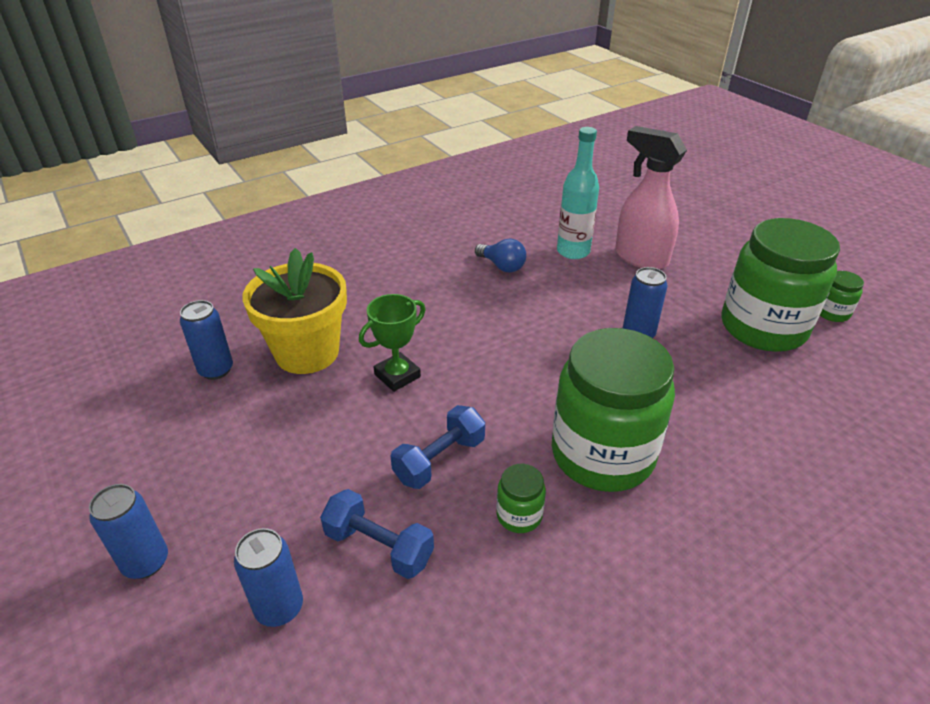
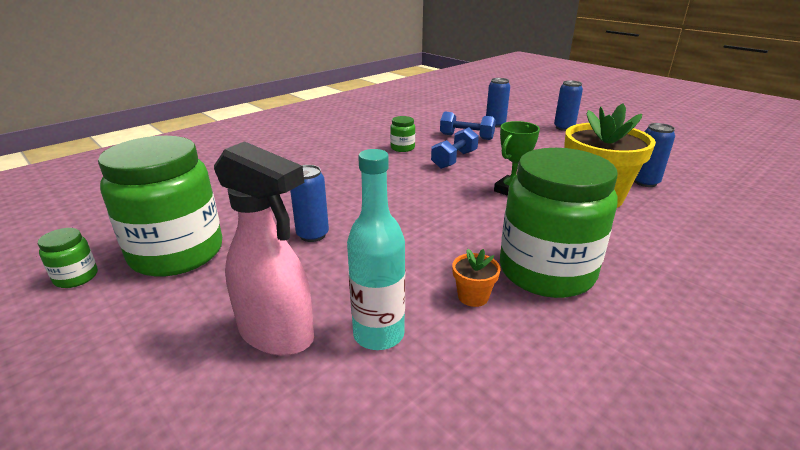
camera: 170 degrees right, 10 degrees down
blue light bulb [475,238,526,273] -> orange flower pot [452,249,501,307]
green jar [552,328,675,492] -> green jar moved to [500,148,618,298]

